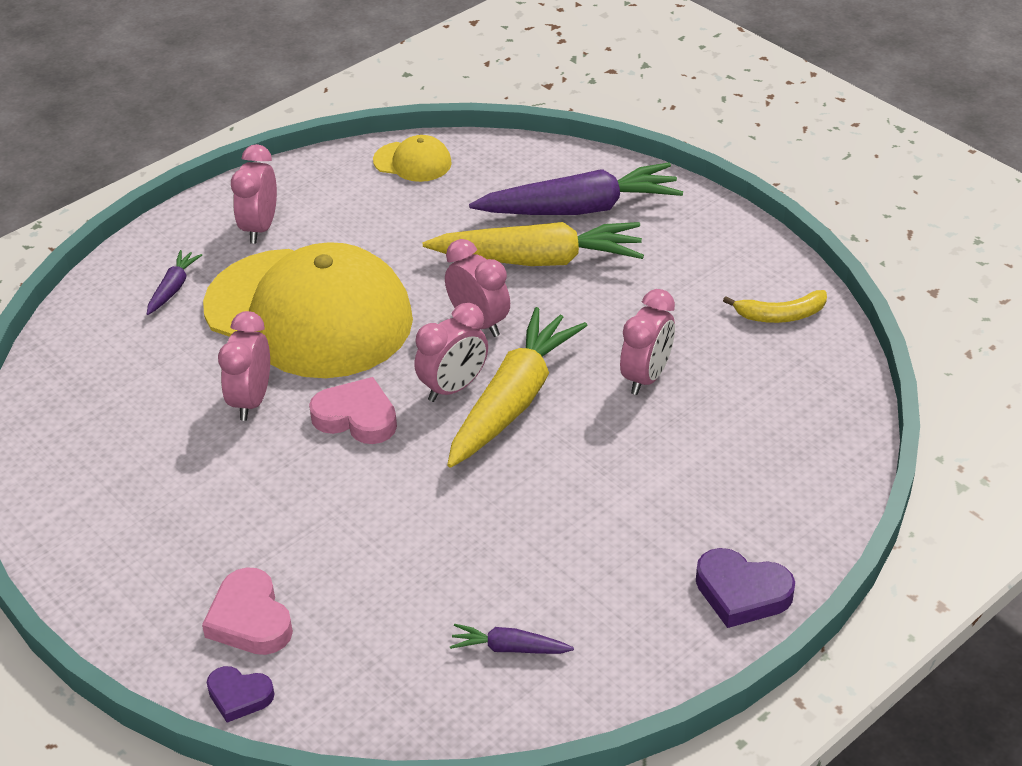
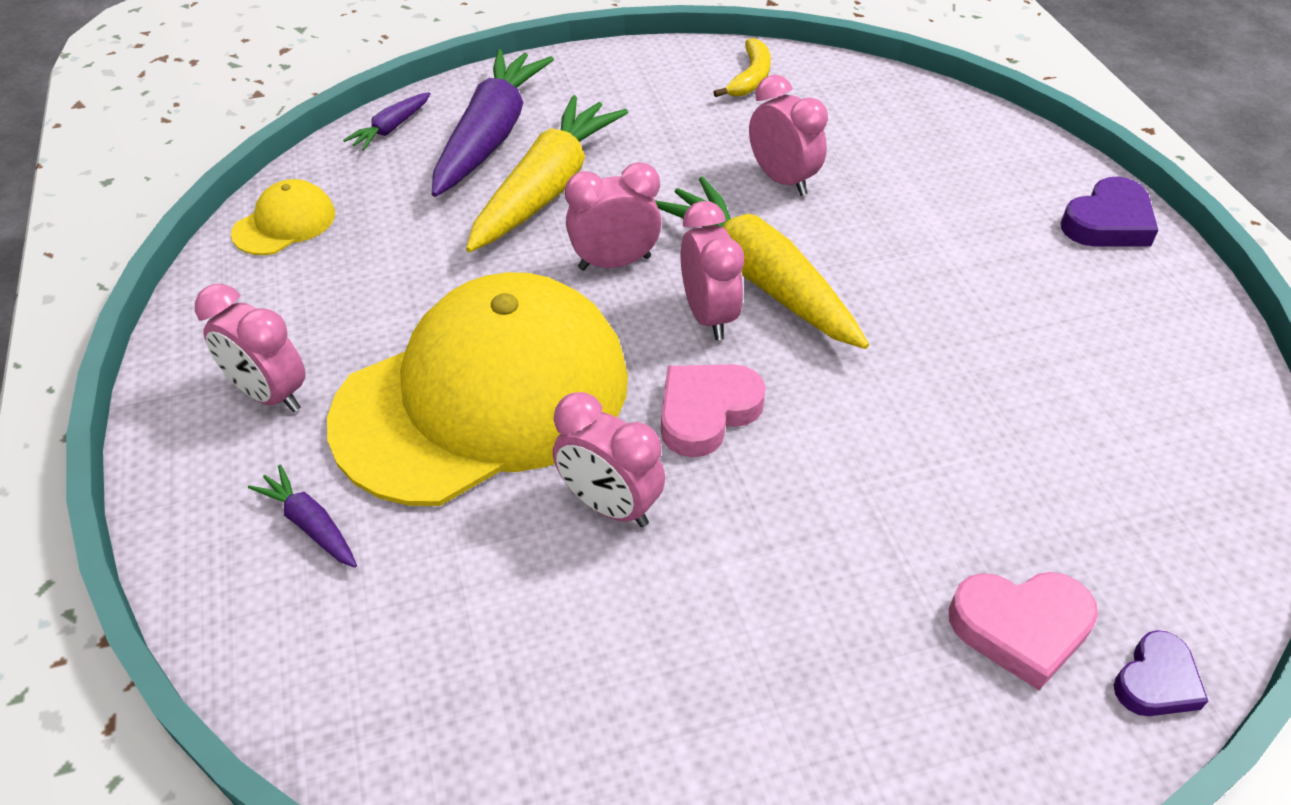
camera: 65 degrees left, 5 degrees up
purple carrot [450,624,574,654] -> purple carrot moved to [343,92,431,150]

